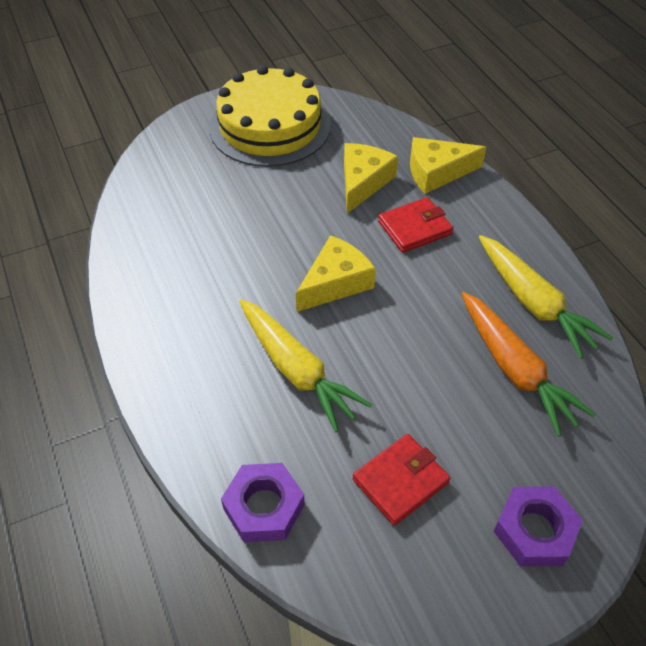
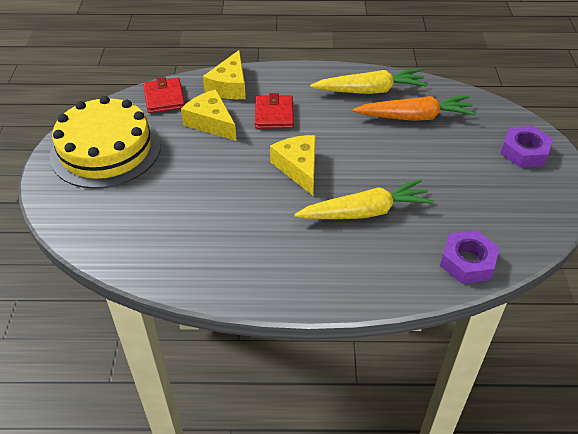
camera: 65 degrees left, 5 degrees down
red wallet [353,434,450,526] -> red wallet moved to [143,77,185,113]

